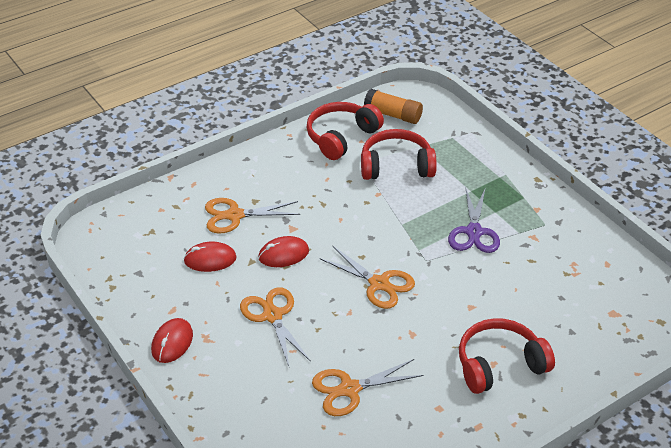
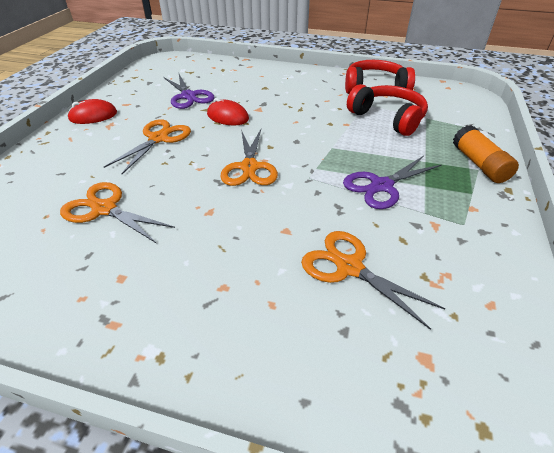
camera: 50 degrees right, 0 degrees up
red mouse [184,242,237,272] -> purple scissors [163,74,214,109]
orange scissors [205,198,300,234] -> orange scissors moved to [301,231,446,330]
orange glue stick [364,89,423,124] -> orange glue stick moved to [453,125,519,183]
red headphones [459,318,555,394] -> none

